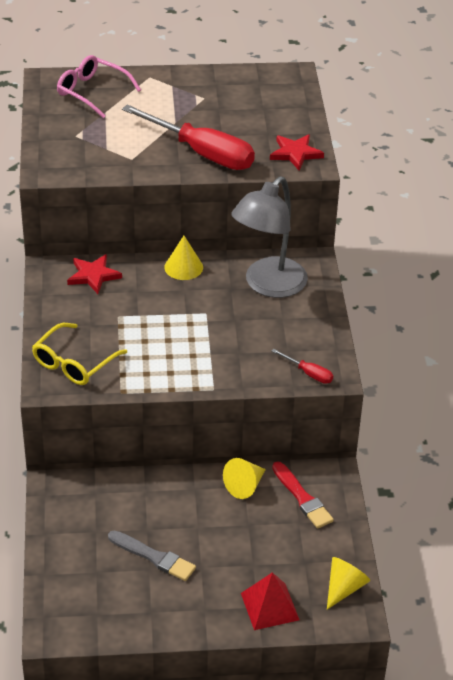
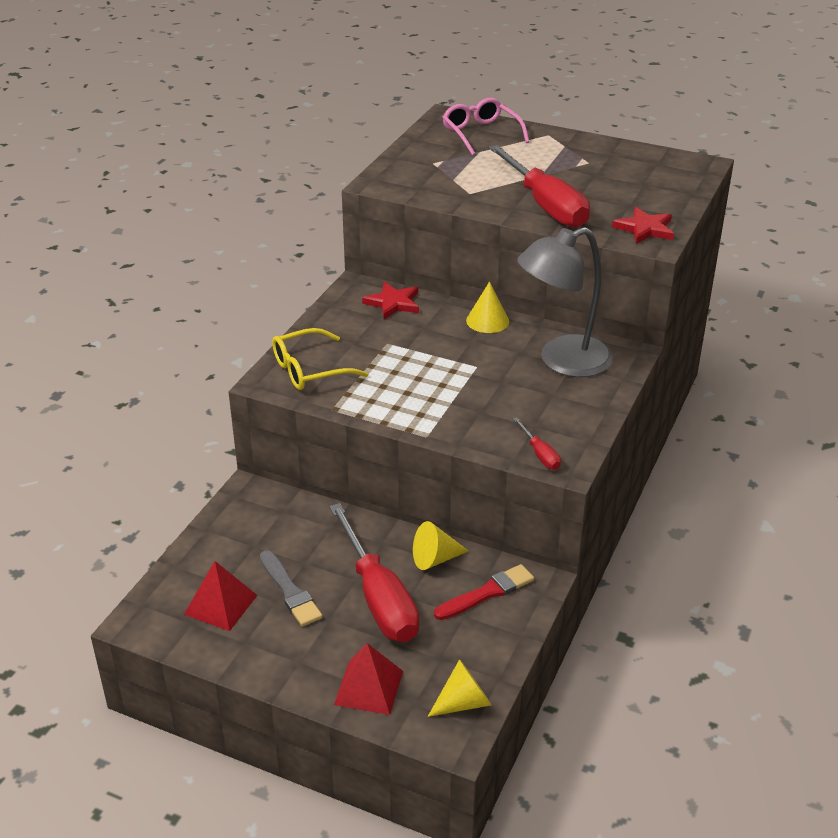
camera: 30 degrees right, 5 degrees down
red brush [272,461,334,529] -> red brush turned 120 degrees counterclockwise [434,564,534,620]
none -> red pyramid [184,561,258,631]
none -> red screwdriver [329,503,419,642]

